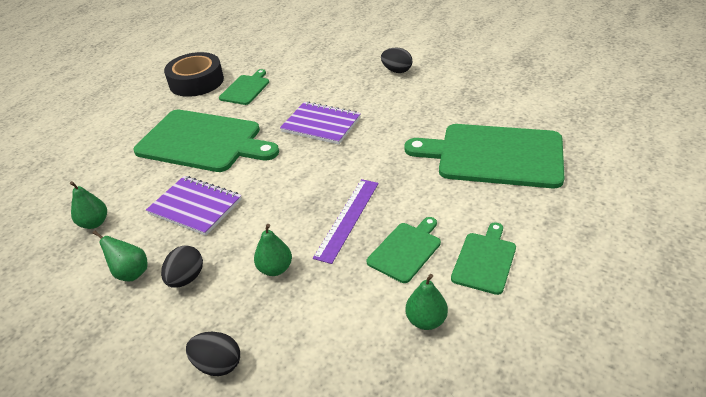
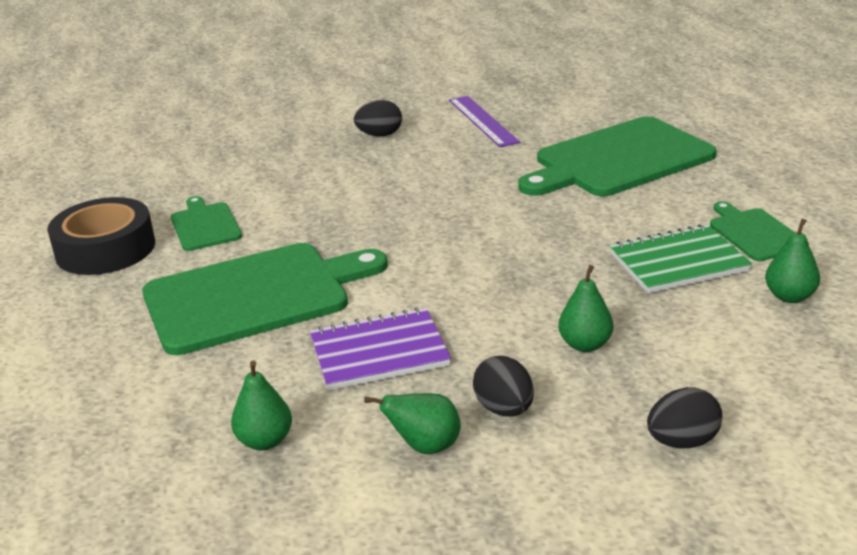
camera: 45 degrees left, 10 degrees down
purple notebook [280,101,361,145] -> none
purple ruler [313,179,379,264] -> purple ruler moved to [449,96,520,147]
green cutting board [367,217,441,283] -> green notebook [610,224,752,293]

